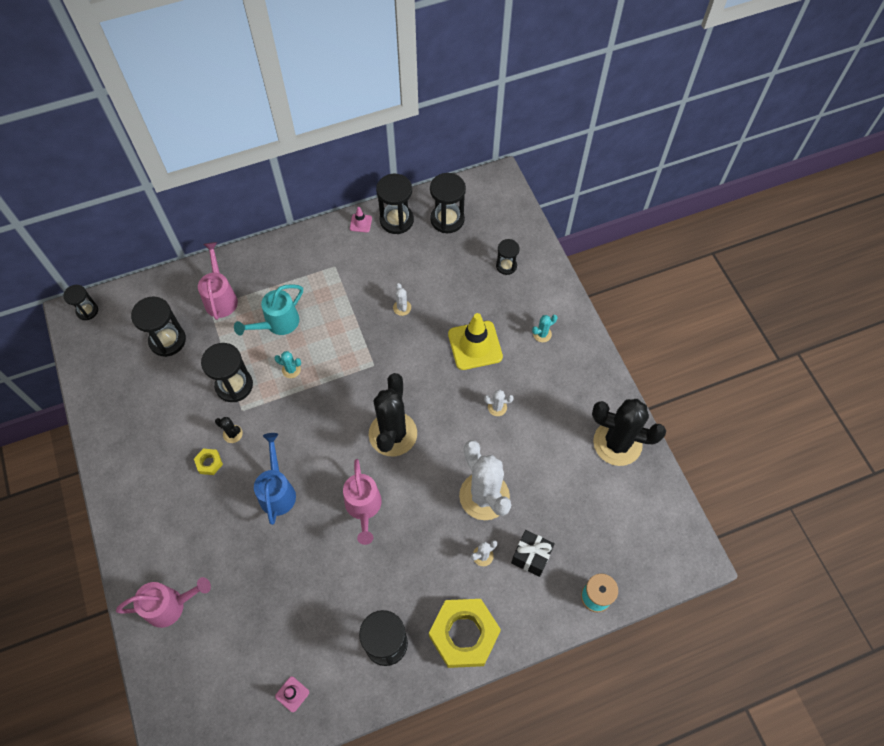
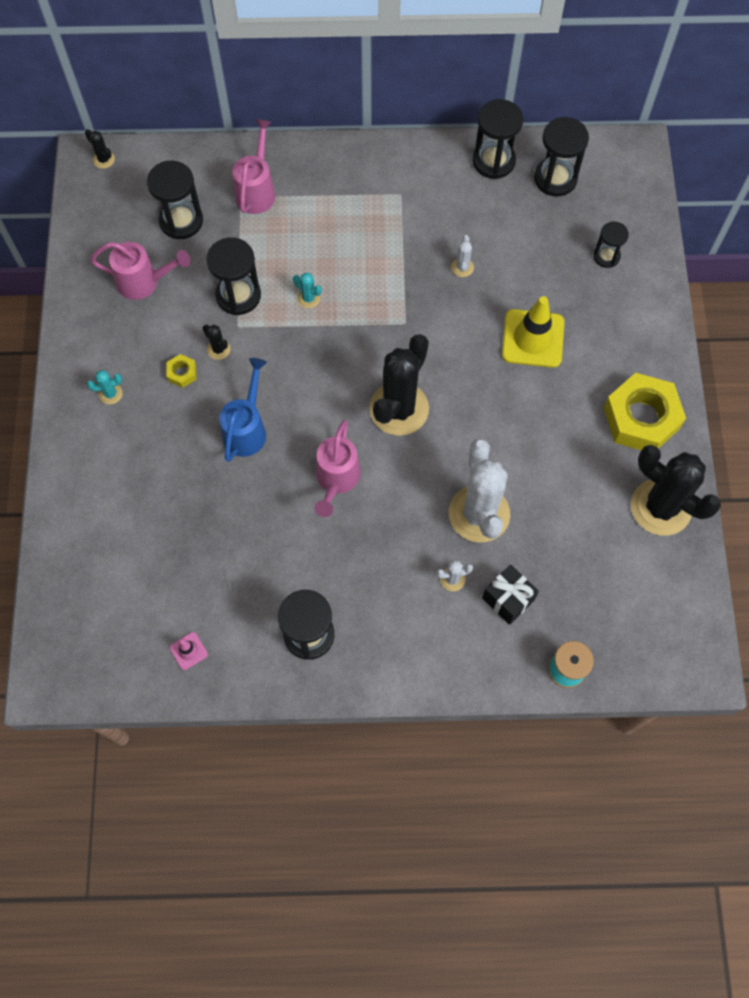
camera: 20 degrees right, 5 degrees up
black hourglass [63,285,98,320] -> black cactus [85,129,115,169]
pink watering can [116,577,211,628] -> pink watering can moved to [90,242,190,300]
turquoise watering can [234,284,303,336] -> none
pink traffic cone [350,207,372,233] -> none
yellow nut [429,599,501,668] -> yellow nut moved to [604,373,686,450]
white cactus [484,389,514,416] -> none
turquoise cactus [532,315,557,342] -> turquoise cactus moved to [87,370,123,404]

